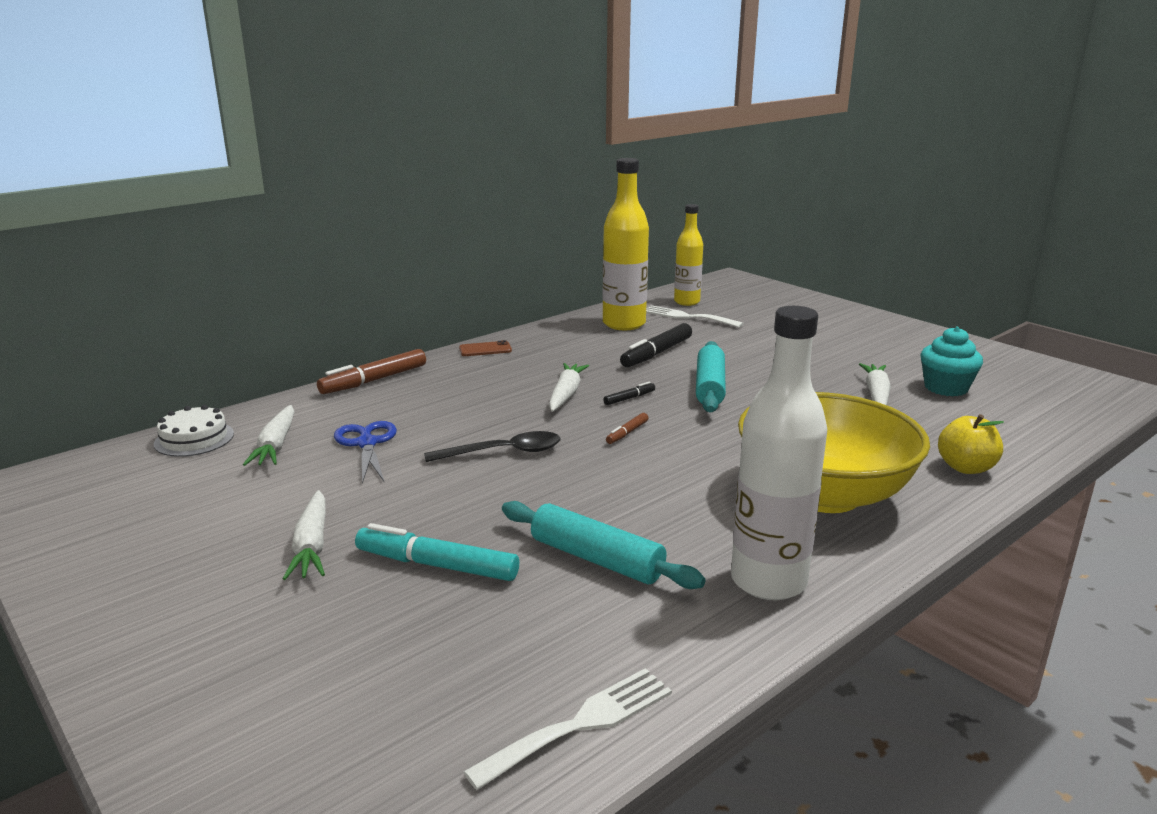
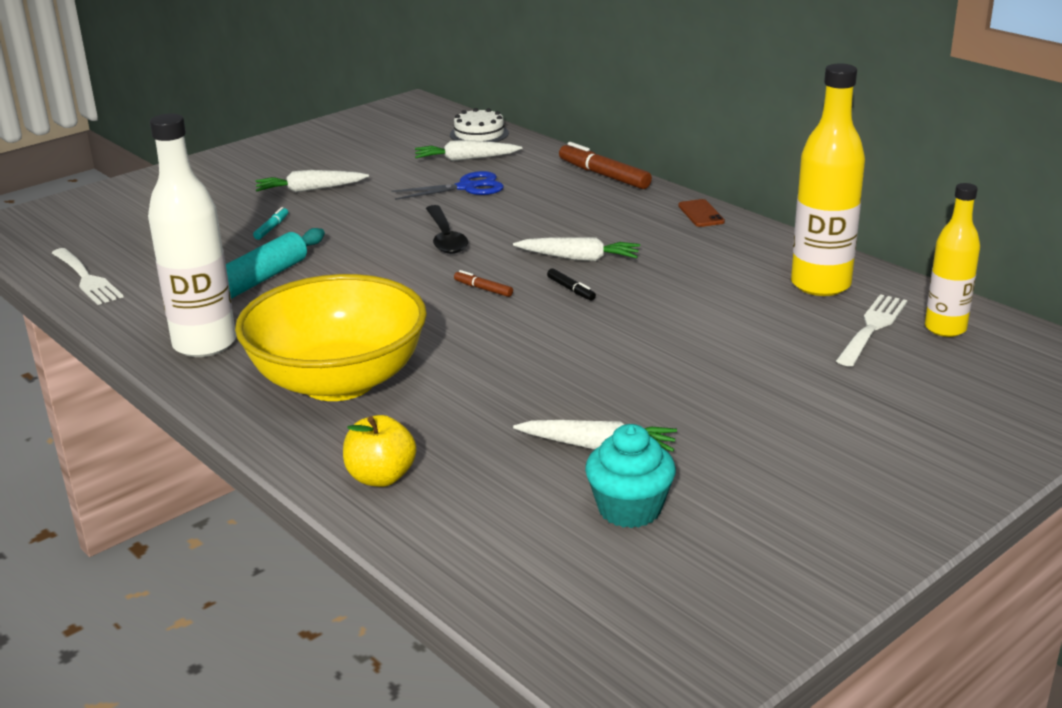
camera: 90 degrees right, 5 degrees up
turquoise marker [355,523,519,581] -> turquoise marker [253,207,288,240], size x0.50
black marker [620,323,692,367] -> none
turquoise rolling pin [696,341,726,412] -> none

